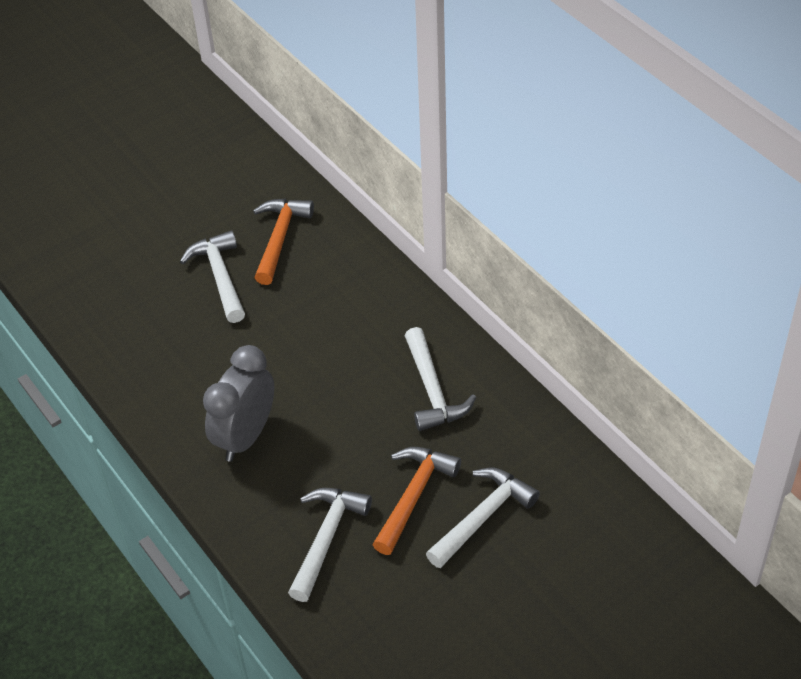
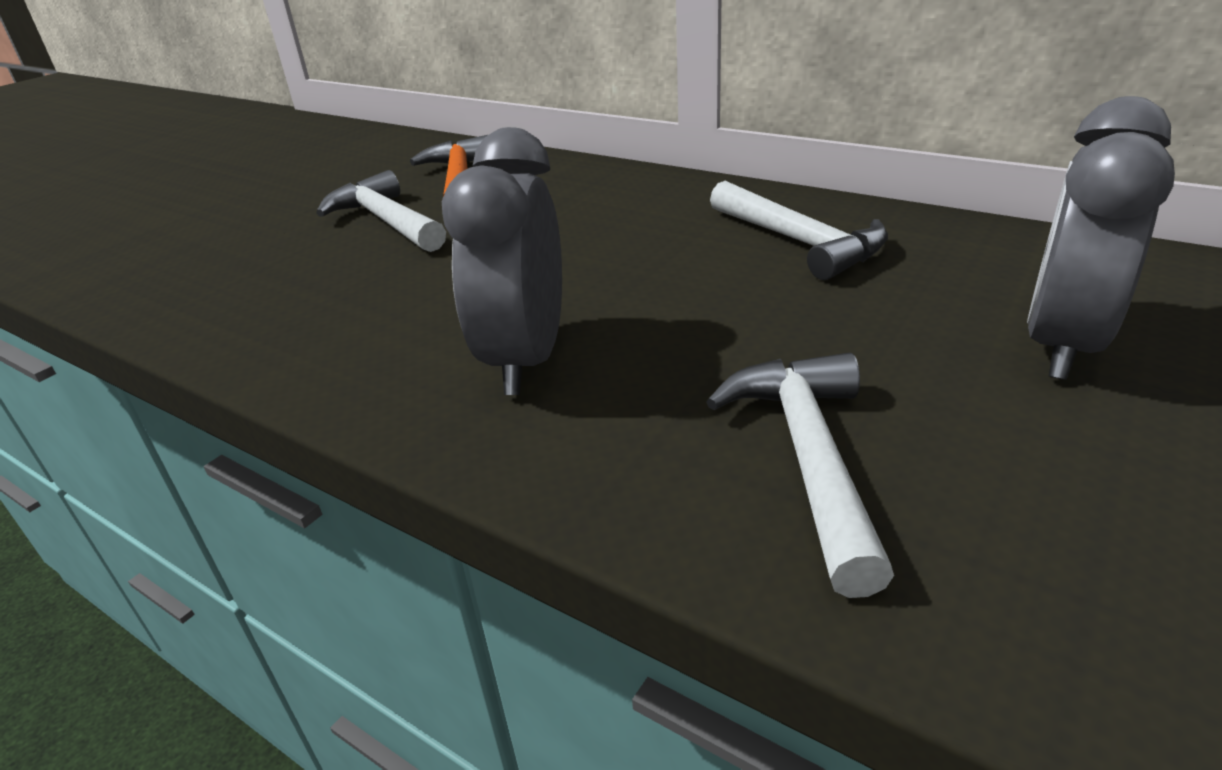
camera: 20 degrees left, 15 degrees down
orange hammer [372,447,461,555] -> none
white hammer [426,468,540,568] -> grey clock [1027,96,1175,380]

